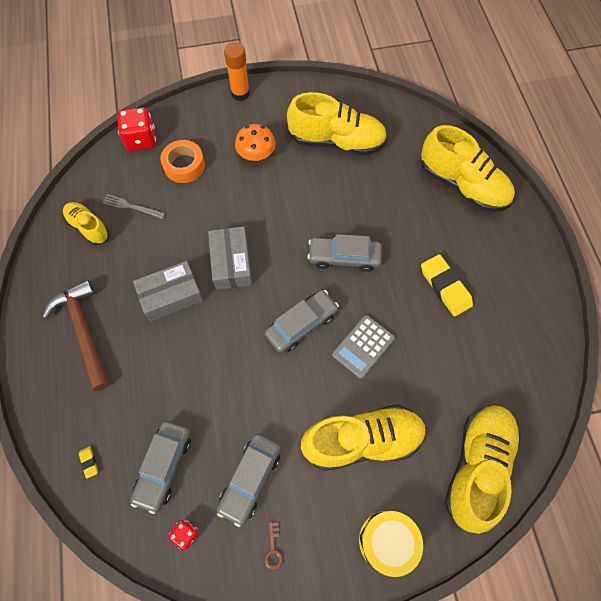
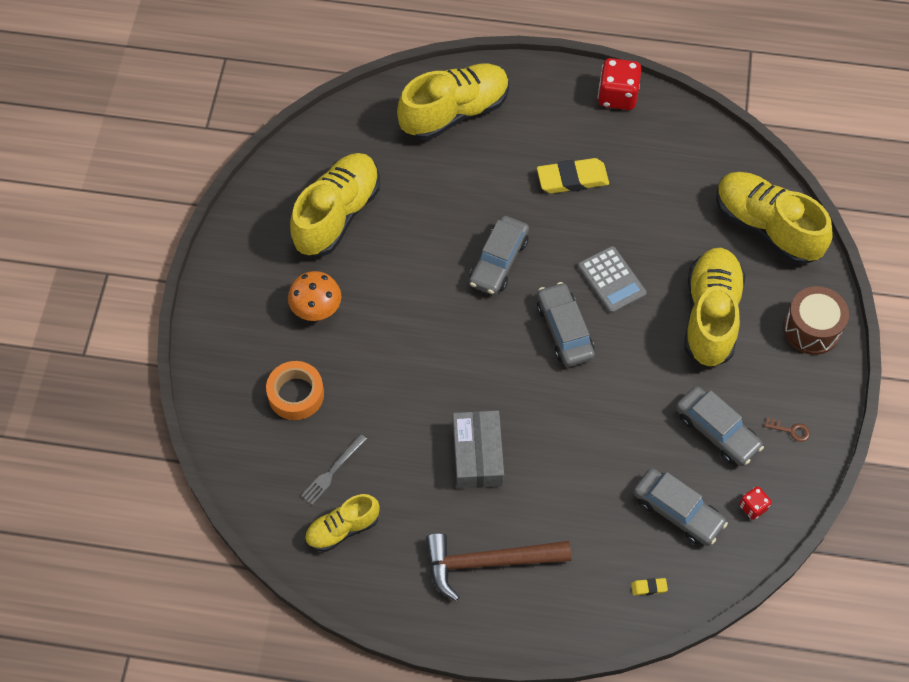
camera: 70 degrees left, 5 degrees down
red dice [117,107,156,151] -> red dice moved to [598,58,642,110]
grey box [208,226,252,290] -> none
orange glue stick [224,42,250,101] -> none
yellow drum [359,511,423,577] -> brown drum [783,286,849,355]

